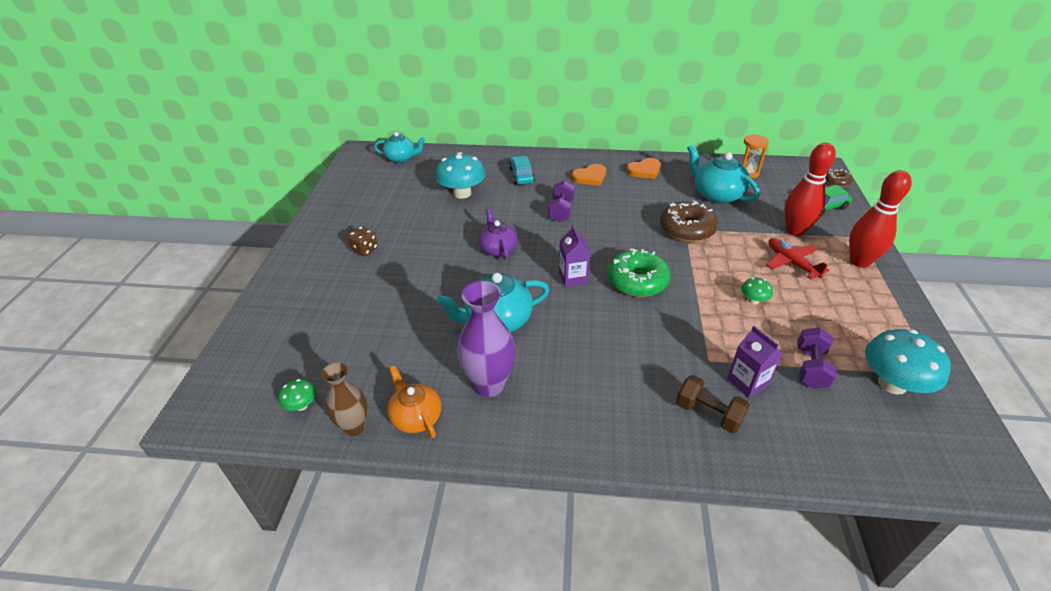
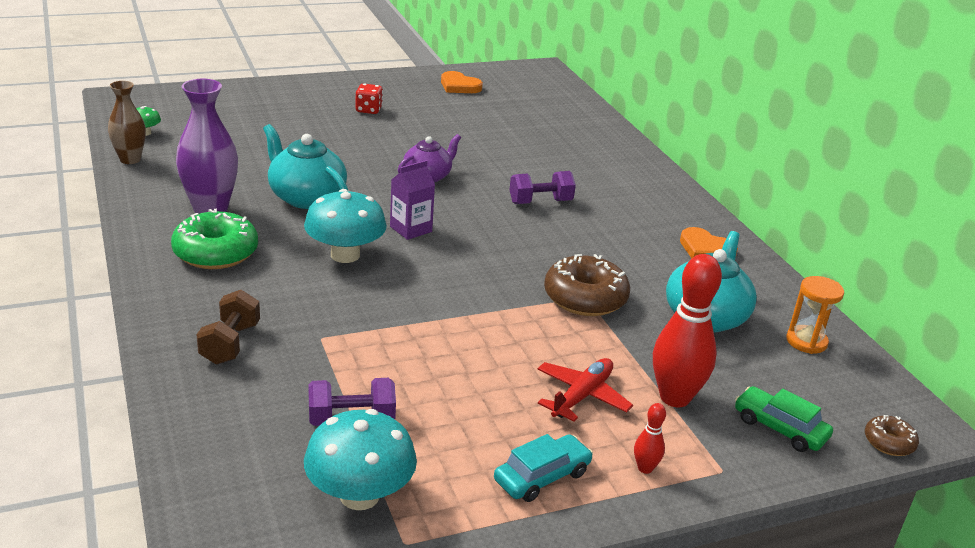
camera: 60 degrees right, 10 degrees down
brown dice [347,226,378,256] -> red dice [356,84,383,114]
turquoise teapot [374,132,425,163] -> none
orange teapot [387,366,441,438] -> none
turquoise mushroom [435,152,486,199] -> turquoise mushroom moved to [304,189,387,263]
turquoise car [509,156,535,185] -> turquoise car moved to [494,434,593,502]
orange heart [572,164,606,186] -> orange heart moved to [441,71,483,93]
green donut [607,248,671,297] -> green donut moved to [171,209,258,269]
purple carton [727,326,783,398] -> none
green mushroom [741,278,773,304] -> none
red bowling pin [849,170,912,268] -> red bowling pin [634,403,666,474], size x0.45

